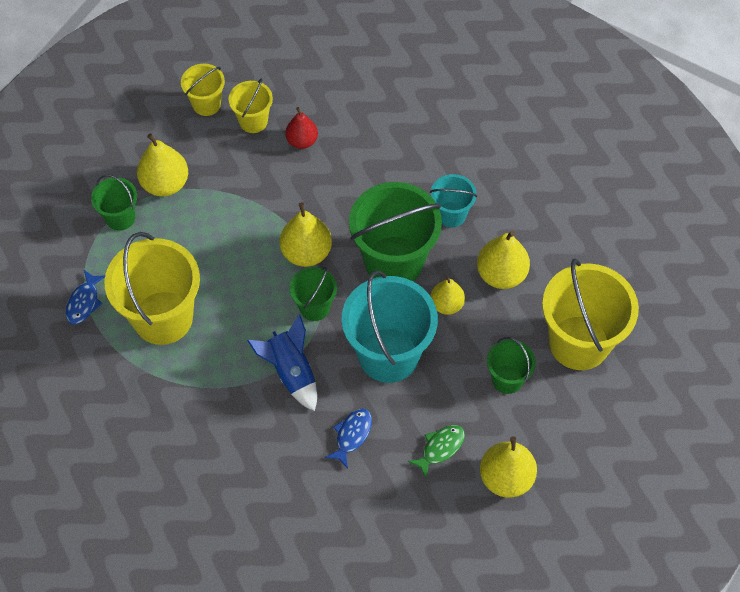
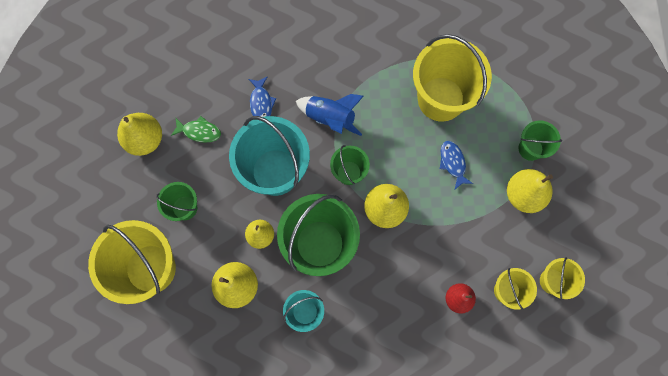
camera: 145 degrees right, 15 degrees up
blue fish [66,270,105,324] -> blue fish moved to [440,141,473,189]
green fish [408,425,465,478] -> green fish turned 90 degrees counterclockwise [171,116,221,143]

